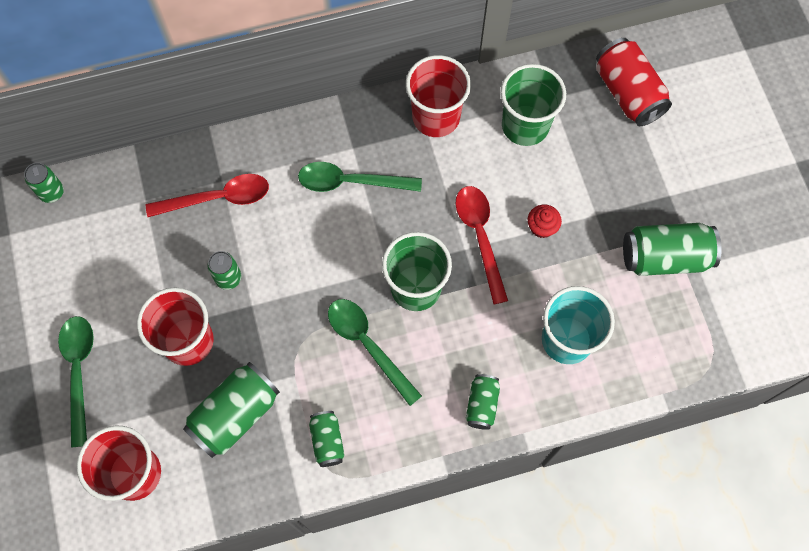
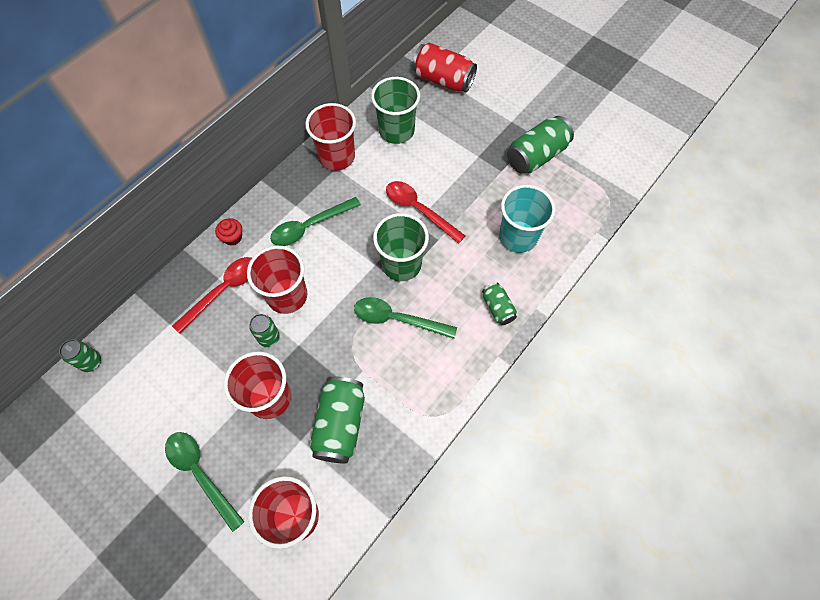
camera: 35 degrees left, 5 degrees down
green can [309,411,345,467] -> none
red cupcake [528,205,562,238] -> red cupcake moved to [215,218,242,245]
none -> red cup [247,246,307,314]

